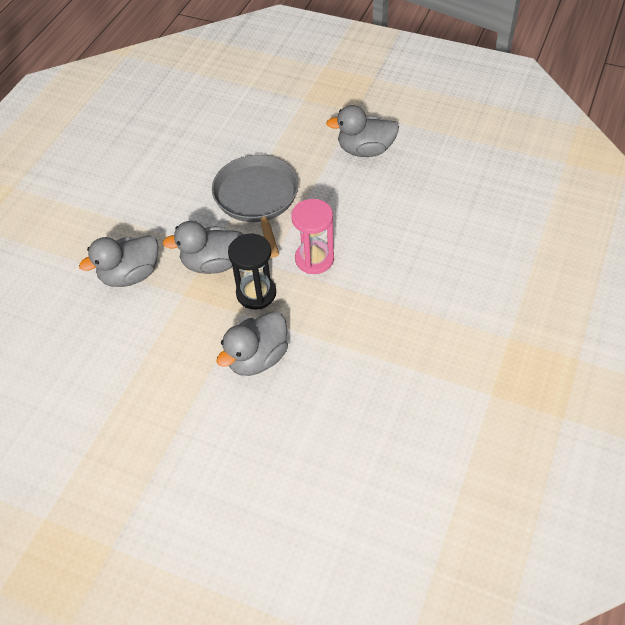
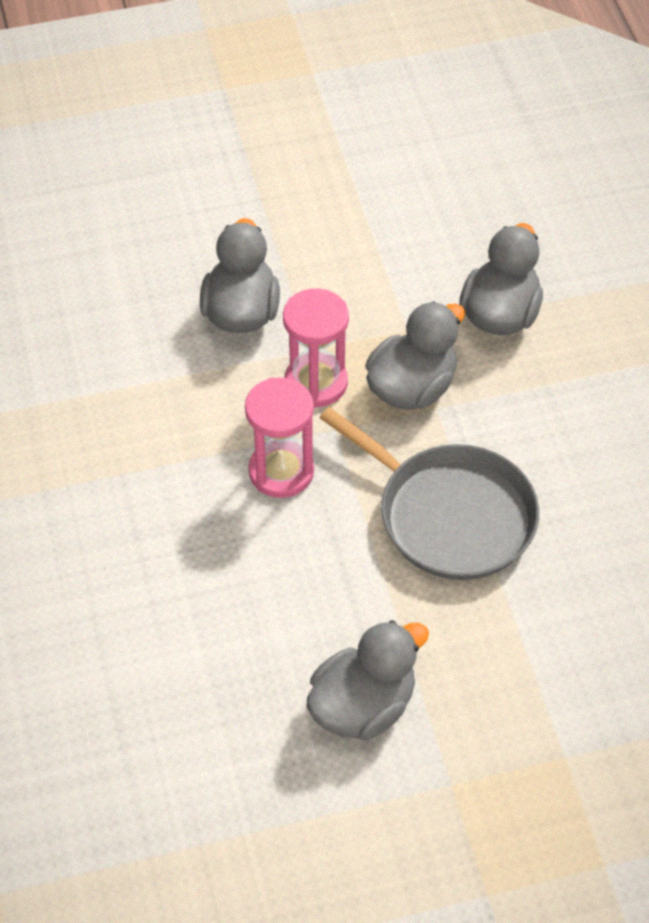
camera: 140 degrees right, 0 degrees up
black hourglass [228,234,276,310] -> pink hourglass [283,289,349,408]

